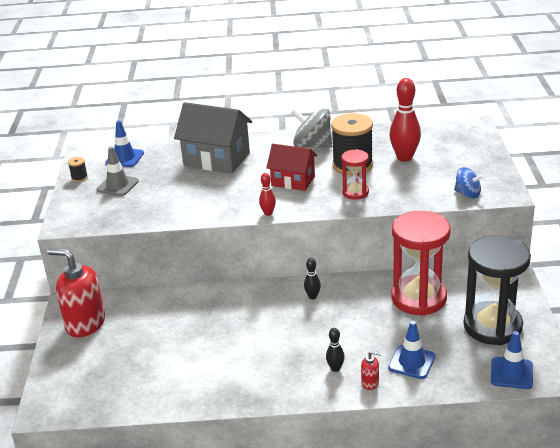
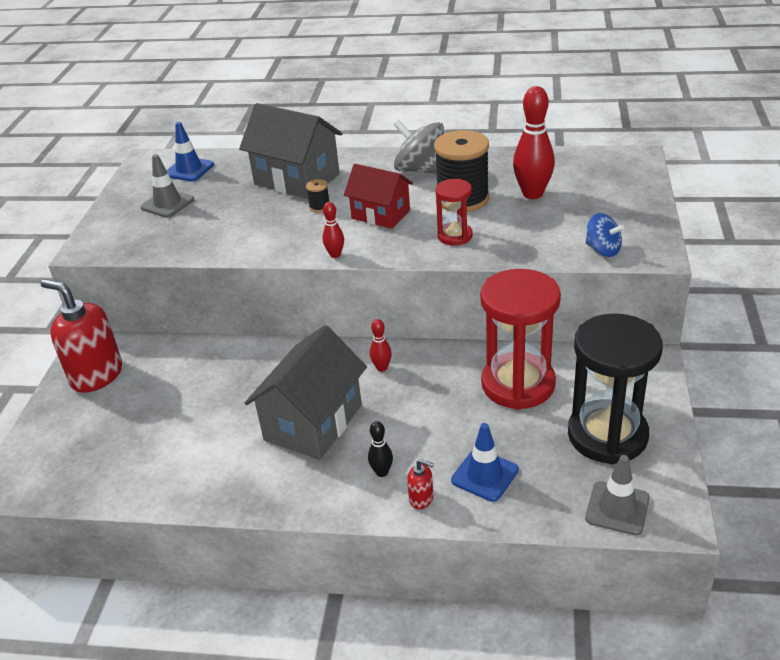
camera: 10 degrees right, 5 degrees up
black spool [68,157,88,182] -> black spool moved to [306,179,329,212]
black bowling pin [304,258,321,299] -> red bowling pin [370,319,392,372]
blue traffic cone [491,331,533,389] -> grey traffic cone [585,455,650,535]
none -> grey house [245,325,367,460]

